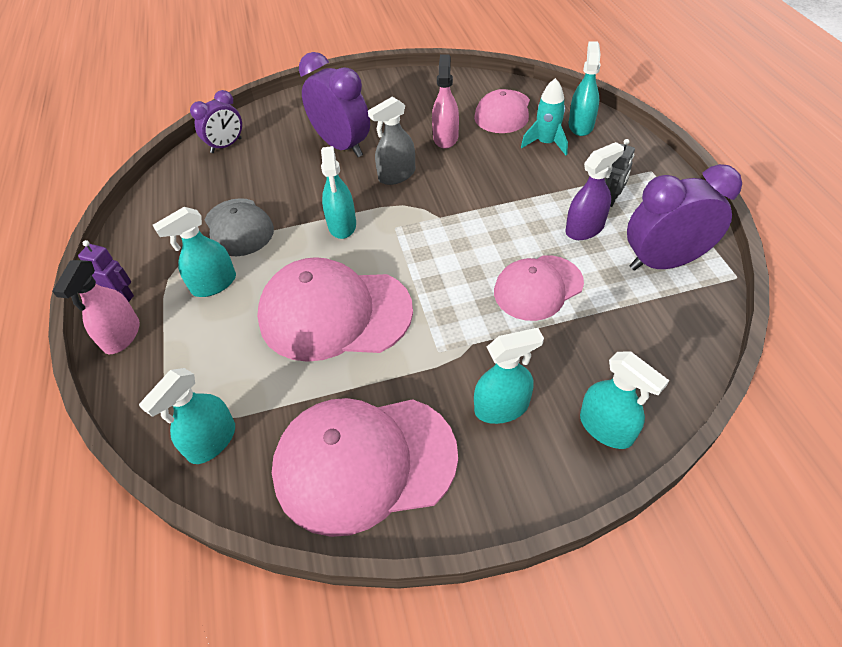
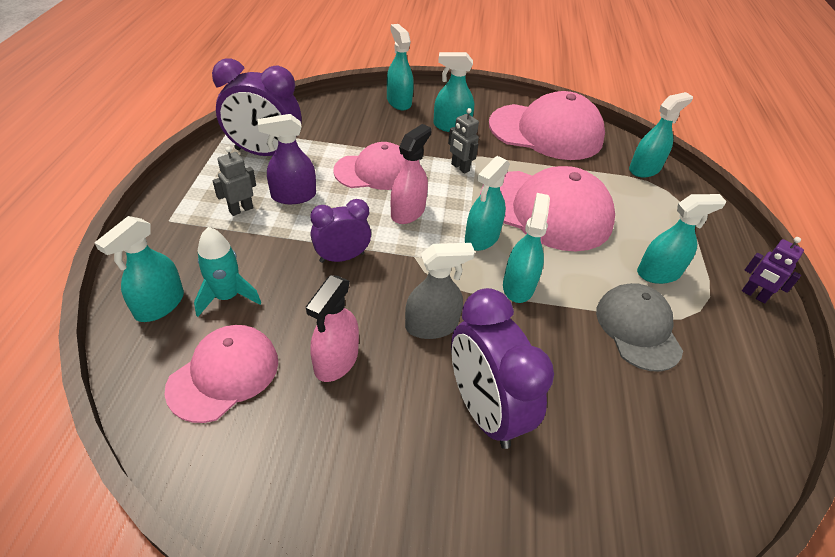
camera: 165 degrees left, 5 degrees down
pink spray bottle [52,260,140,354] -> pink spray bottle moved to [391,124,432,224]
purple clock [190,90,242,153] -> purple clock moved to [310,199,371,263]
none -> grey robot [448,108,479,173]
none -> turquoise spray bottle [465,156,510,251]

